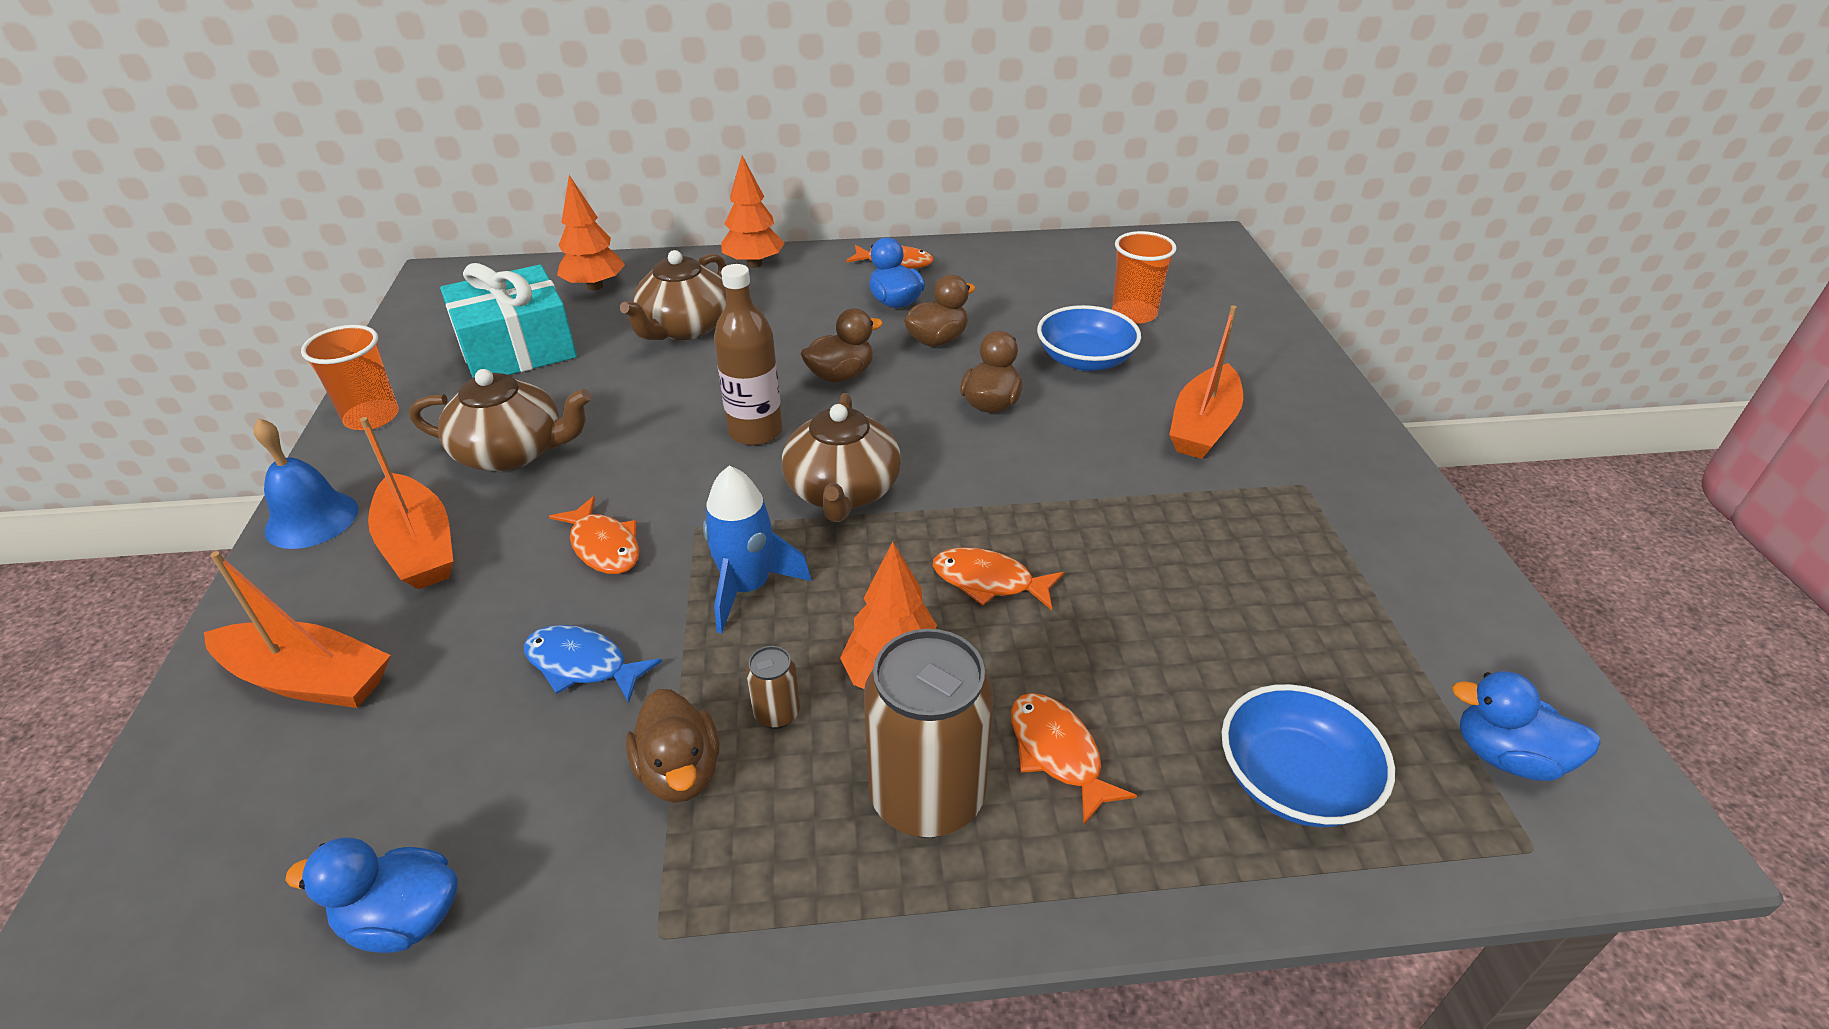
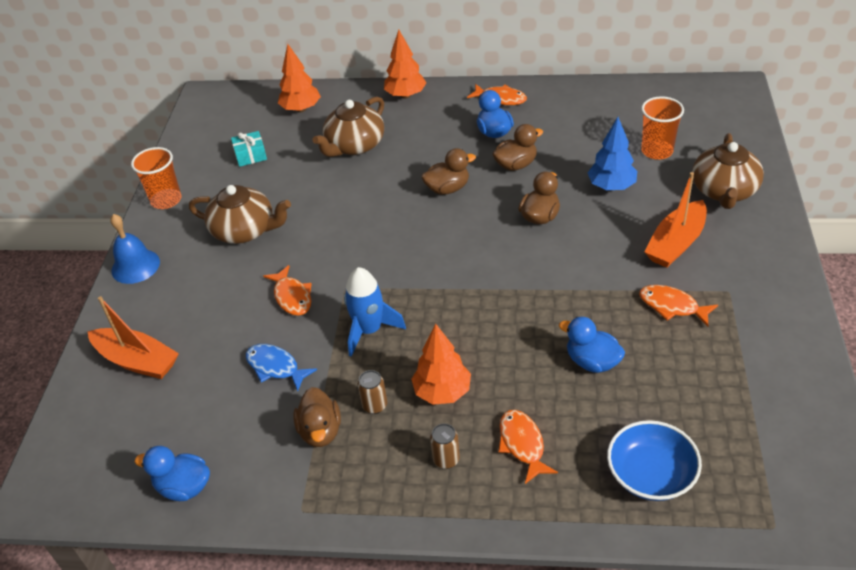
camera: 15 degrees right, 5 degrees up
orange boat [360,417,453,589] -> none
turquoise gift [440,263,577,378] -> turquoise gift [231,131,267,167], size x0.46
brown bottle [714,264,783,446] -> none
brown teapot [782,393,901,522] -> brown teapot moved to [692,133,764,209]
brown can [864,629,994,838] -> brown can [430,424,460,469], size x0.44
orange fish [933,547,1064,610] -> orange fish moved to [639,285,718,326]
blue bowl [1037,305,1141,371] -> blue tree [588,117,637,191]
blue duck [1452,671,1601,781] -> blue duck moved to [559,317,625,373]

